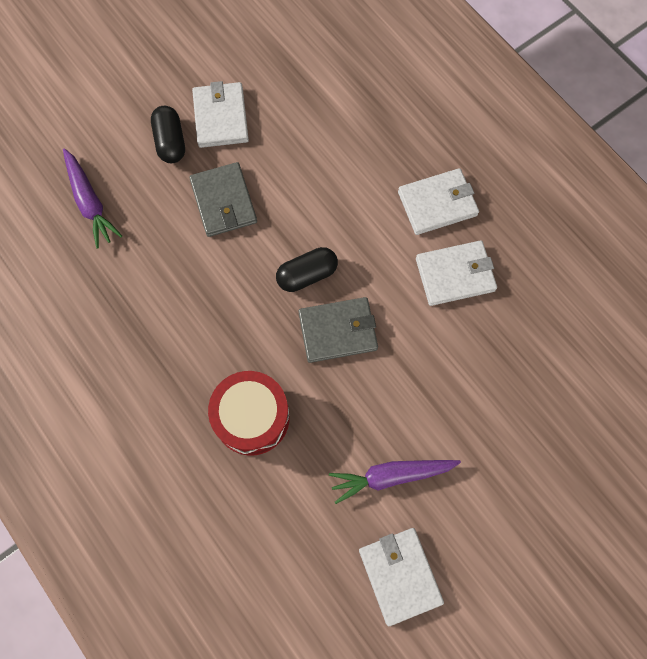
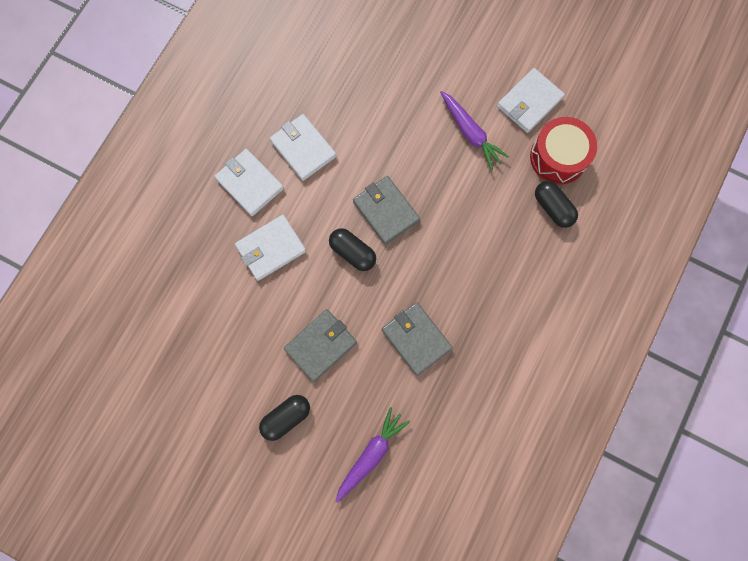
camera: 115 degrees left, 5 degrees up
white wallet [192,81,249,148] -> white wallet moved to [235,215,306,281]
red drum [208,371,290,455] -> red drum moved to [530,117,597,185]
none -> grey wallet [382,302,453,376]
none -> black capsule [535,181,578,228]

